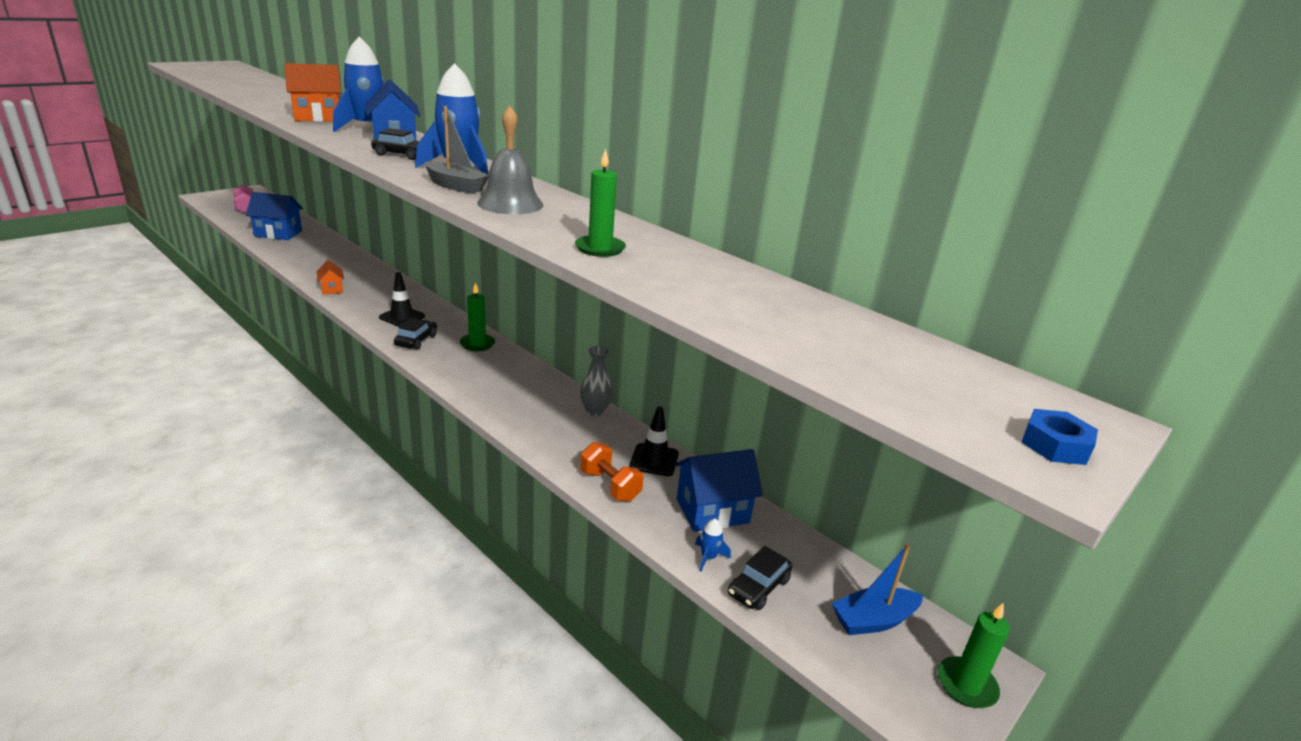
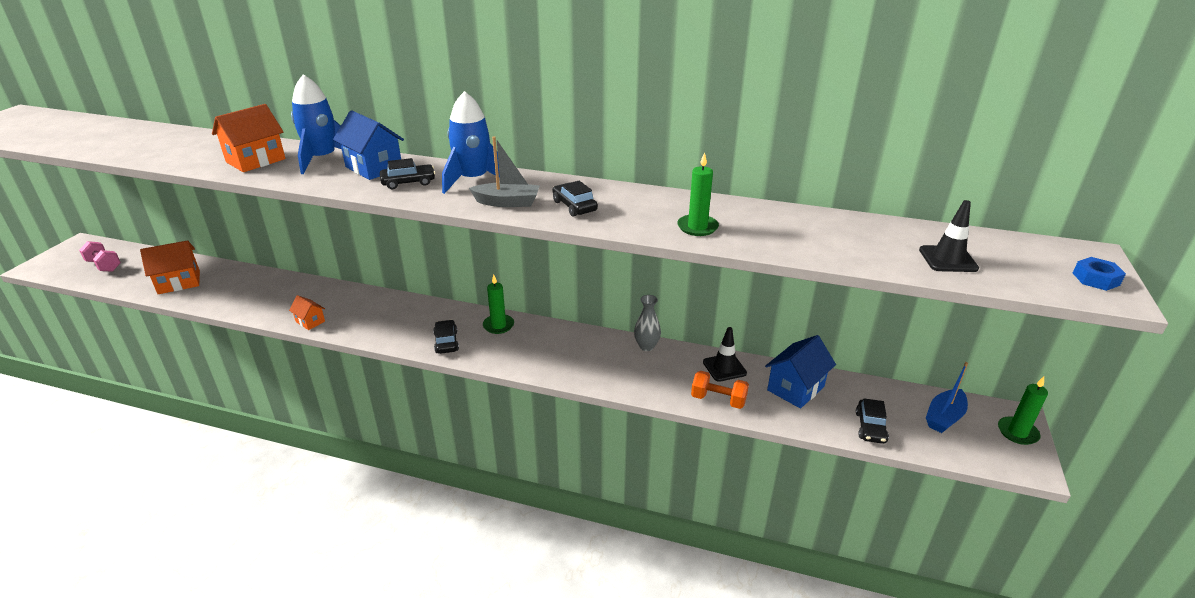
camera: 25 degrees left, 5 degrees up
blue house [246,192,303,240] -> orange house [140,240,200,294]
black traffic cone [379,272,425,327] -> black traffic cone moved to [919,200,979,272]
grey bell [477,106,543,214] -> black car [553,181,598,217]
blue rocket [695,519,731,572] -> none

